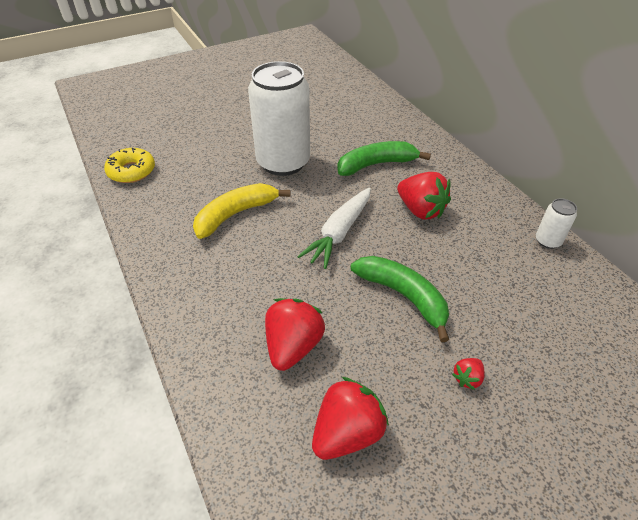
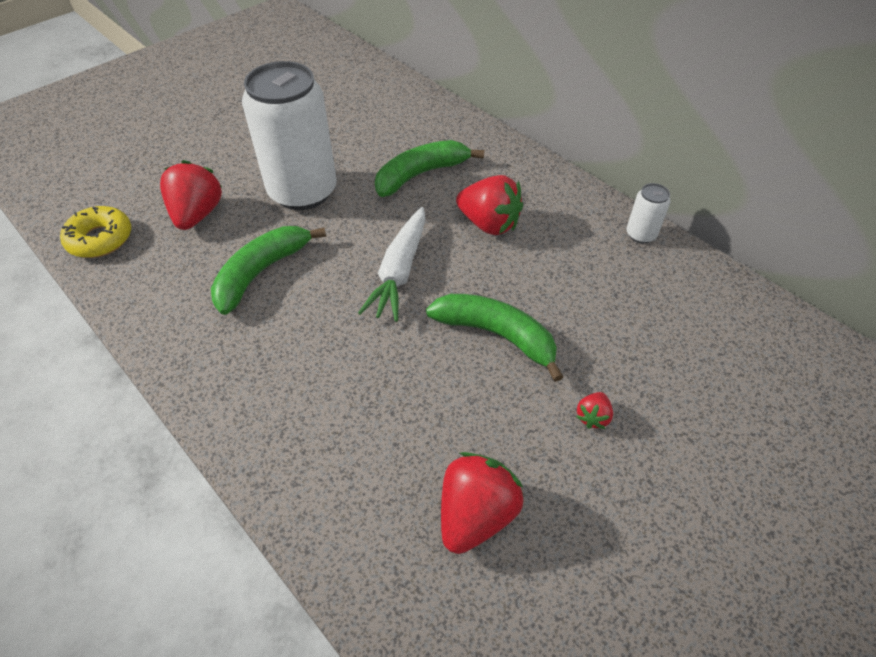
camera: 15 degrees left, 5 degrees up
yellow banana [193,183,290,239] -> green banana [211,226,326,315]
red strawberry [265,298,325,371] -> red strawberry moved to [160,160,223,230]

